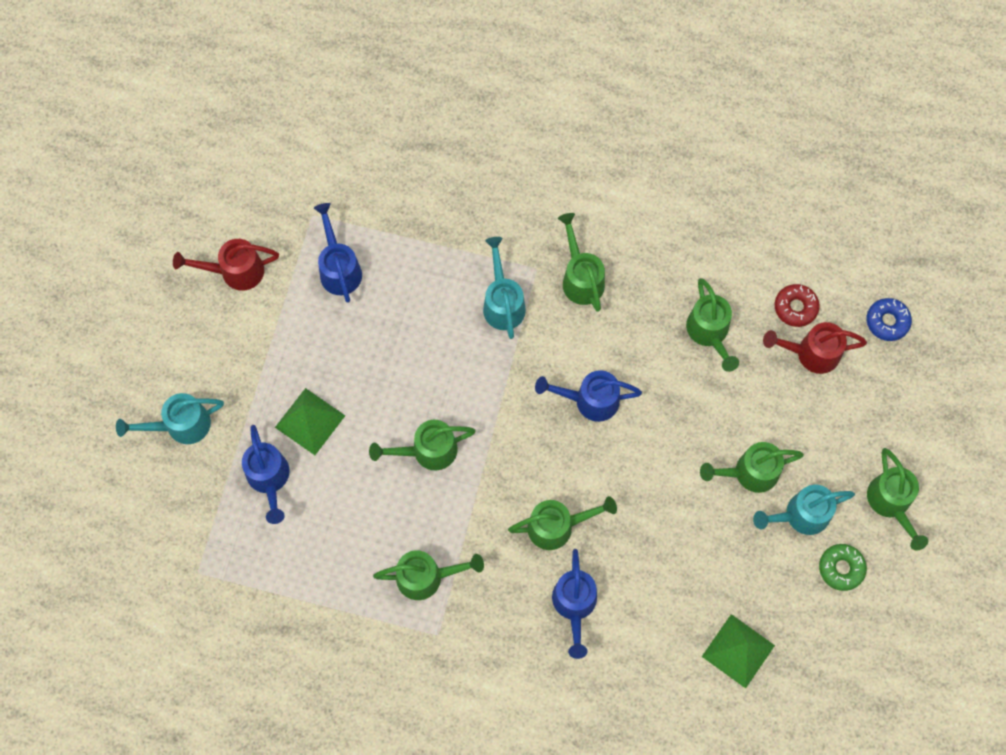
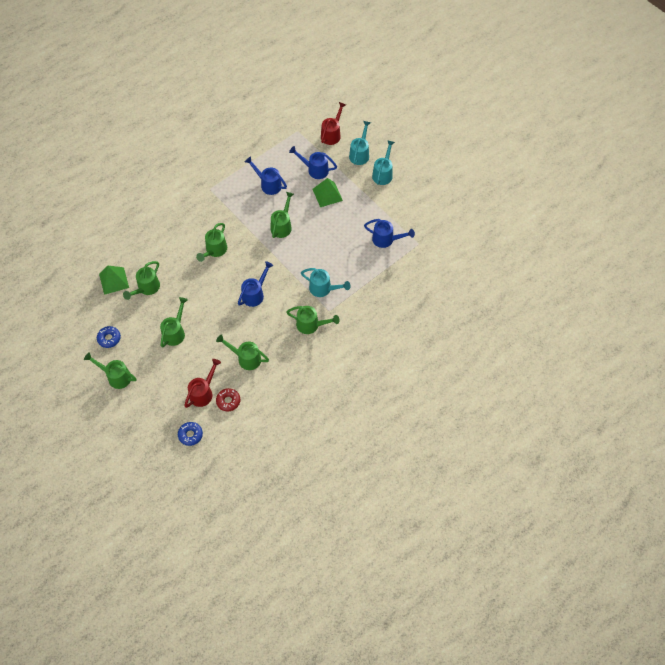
camera: 125 degrees right, 10 degrees down
red watering can [173,239,279,291] -> red watering can moved to [321,102,346,145]
green watering can [373,550,484,600] -> green watering can moved to [123,261,160,300]
blue watering can [552,549,597,659] -> blue watering can moved to [245,156,287,195]
turquoise watering can [753,485,855,535] -> turquoise watering can moved to [372,140,395,185]
green donut [819,544,867,591] -> blue donut [97,326,121,348]

